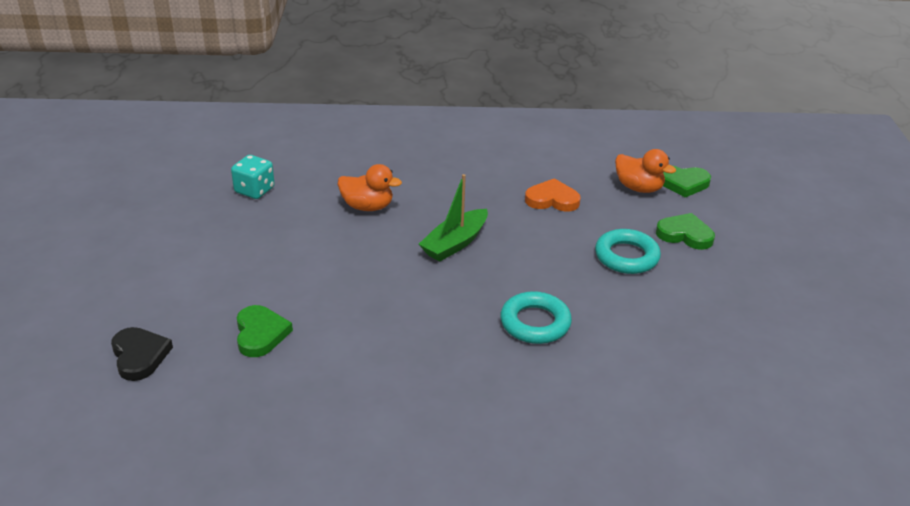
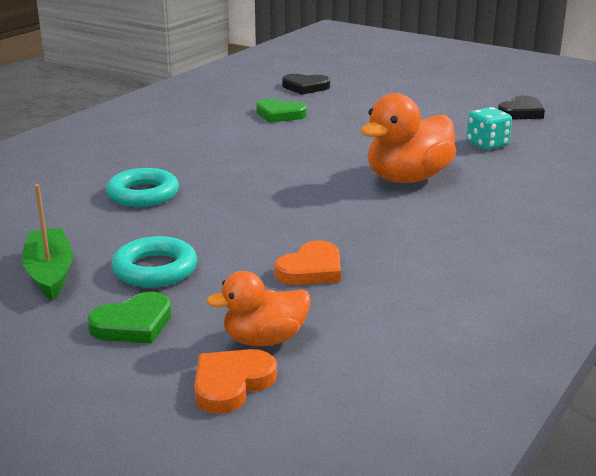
camera: 125 degrees right, 10 degrees down
orange duck [338,164,402,211] -> orange duck [361,93,456,183], size x1.62
green boat [419,174,488,262] -> green boat moved to [22,184,73,301]
green heart [663,166,711,198] -> orange heart [194,349,277,414]
none -> black heart [498,96,545,120]

